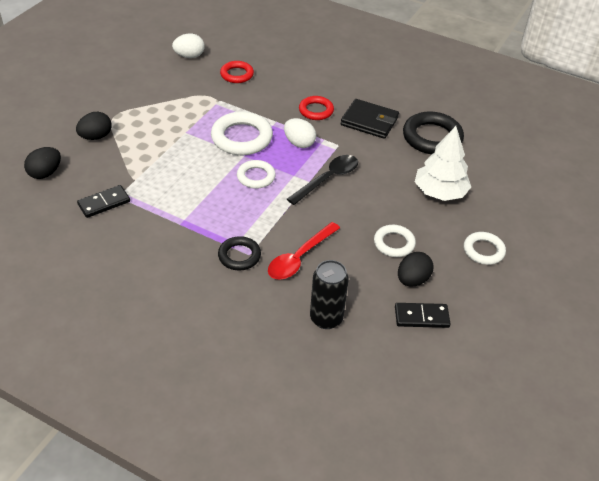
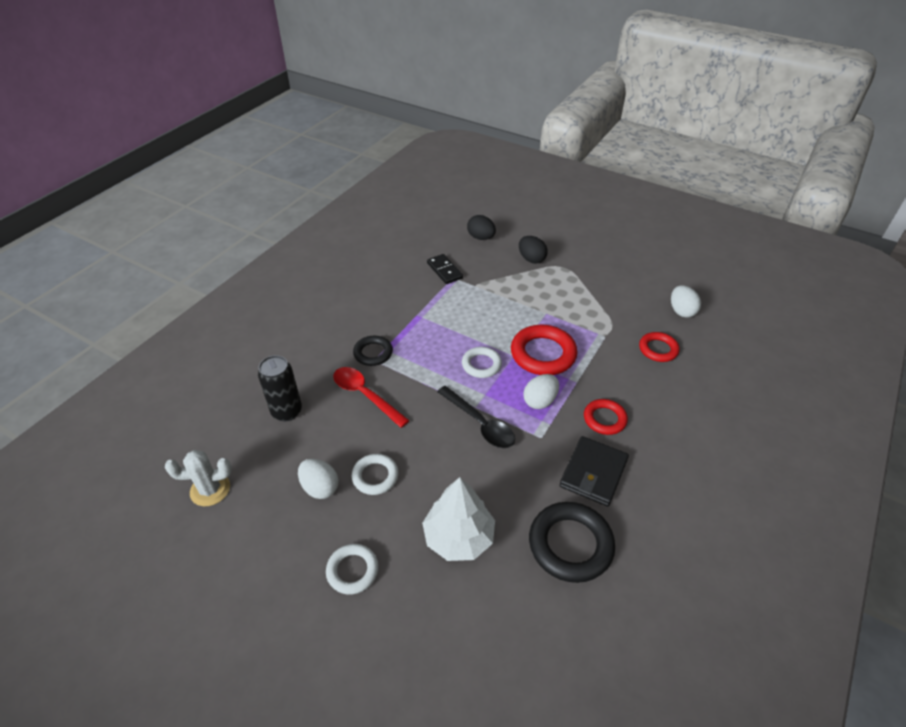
camera: 95 degrees right, 0 degrees up
white ring [211,111,273,155] -> red ring [511,325,577,375]
black domino [395,303,450,328] -> none
black egg [398,252,433,286] -> white egg [298,459,339,499]
none -> white cactus [165,450,232,506]

